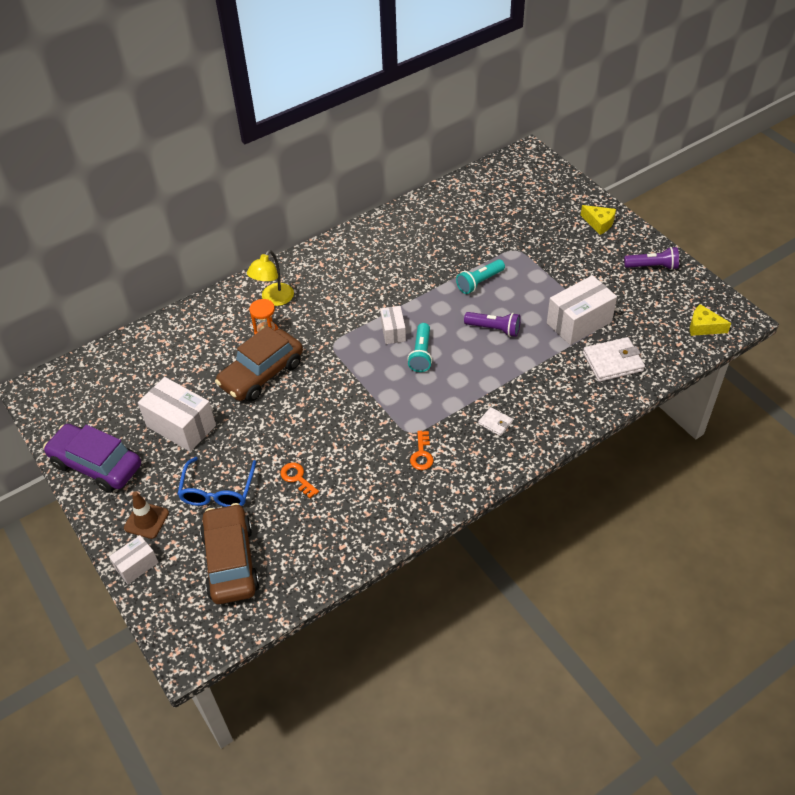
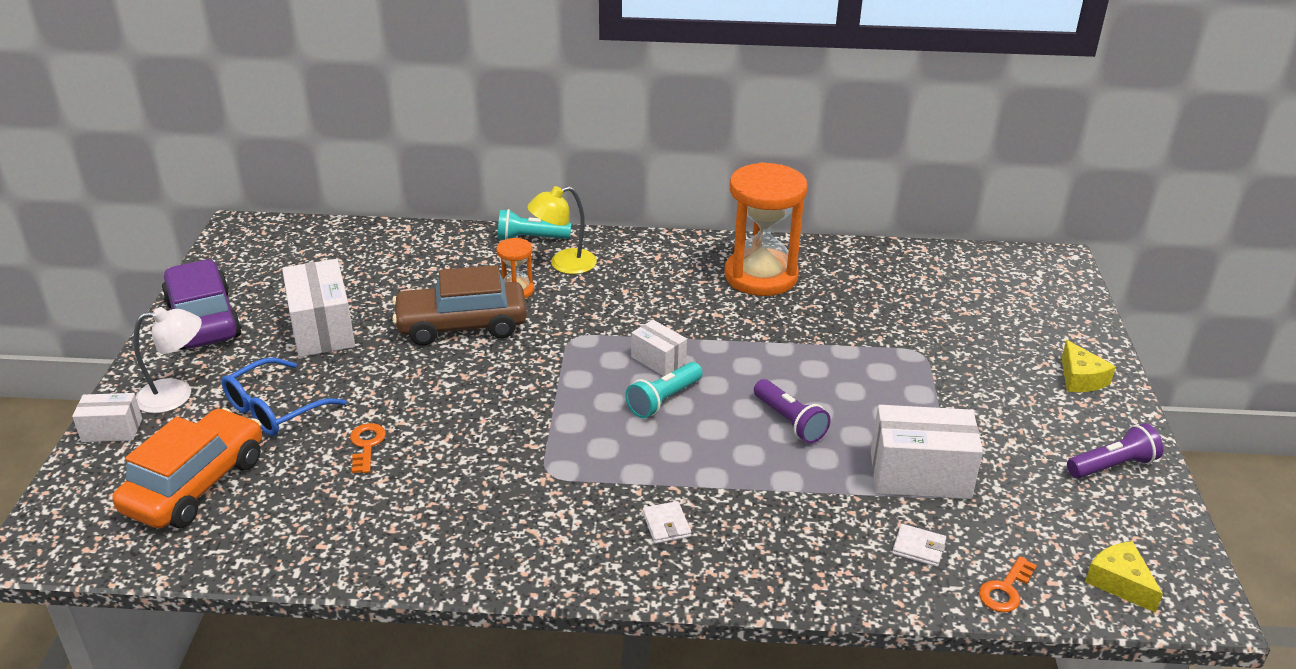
camera: 35 degrees right, 15 degrees down
brown traffic cone [124,491,169,539] -> white lamp [133,307,202,413]
brown car [200,503,260,604] -> orange car [112,408,262,528]
white box [380,306,406,344] -> white box turned 75 degrees counterclockwise [631,320,687,376]
orange key [410,431,434,470] -> orange key moved to [979,556,1037,612]
turquoise flashlight [456,259,505,294] -> turquoise flashlight moved to [498,209,571,240]
white wallet [583,337,645,382] -> white wallet [892,524,946,567], size x0.53
purple flashlight [624,247,679,270] -> purple flashlight turned 60 degrees counterclockwise [1067,423,1163,479]
none -> orange hourglass [725,162,808,296]

